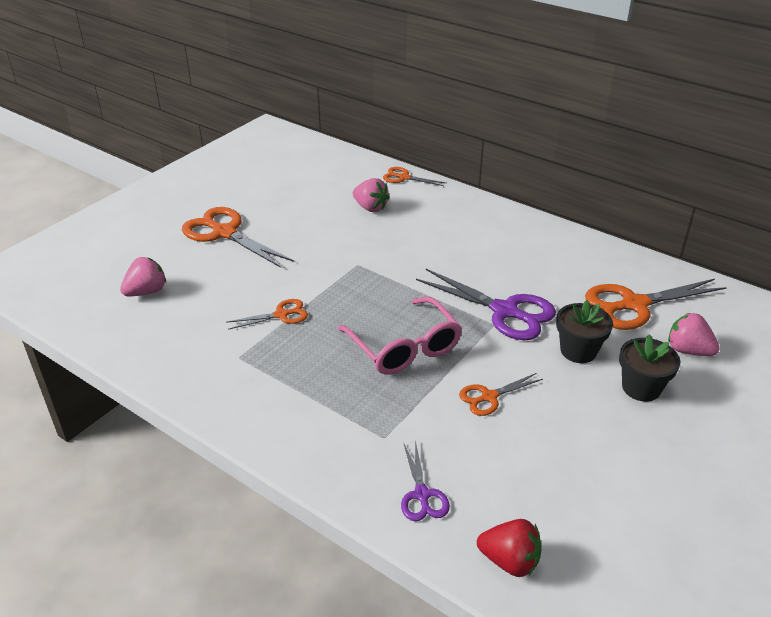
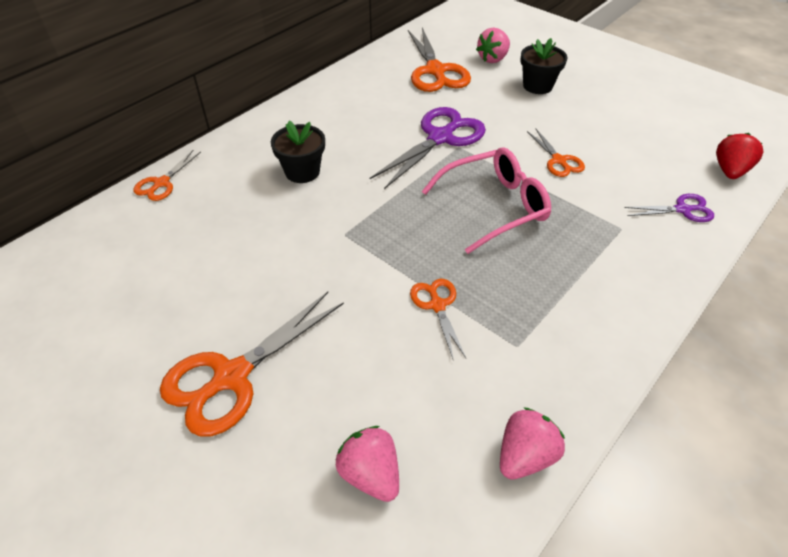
camera: 85 degrees left, 10 degrees up
pink strawberry [353,178,390,212] -> pink strawberry moved to [500,407,565,480]
black flower pot [556,300,613,363] -> black flower pot moved to [271,121,325,183]

